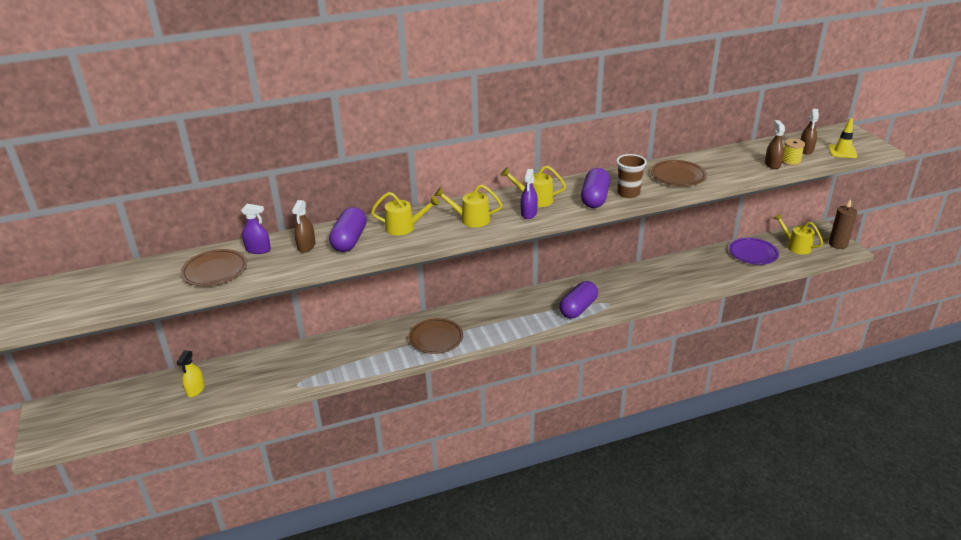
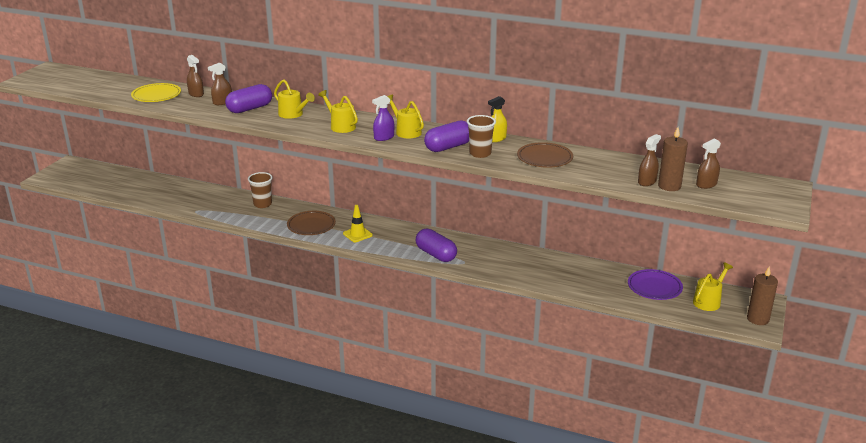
camera: 40 degrees right, 5 degrees down
yellow spray bottle [177,350,205,397] -> yellow spray bottle moved to [488,96,507,142]
brown plate [181,249,247,286] -> yellow plate [131,83,181,102]
purple spray bottle [241,204,271,254] -> brown spray bottle [187,55,204,97]
purple capsule [559,281,598,318] -> purple capsule turned 60 degrees clockwise [415,229,457,262]
yellow watering can [773,214,823,255] -> yellow watering can turned 45 degrees clockwise [693,263,733,311]
yellow spool [782,139,805,166] -> brown candle [658,127,688,191]
yellow traffic cone [828,118,857,158] -> yellow traffic cone moved to [343,205,373,242]
none -> brown cup [248,172,273,208]

